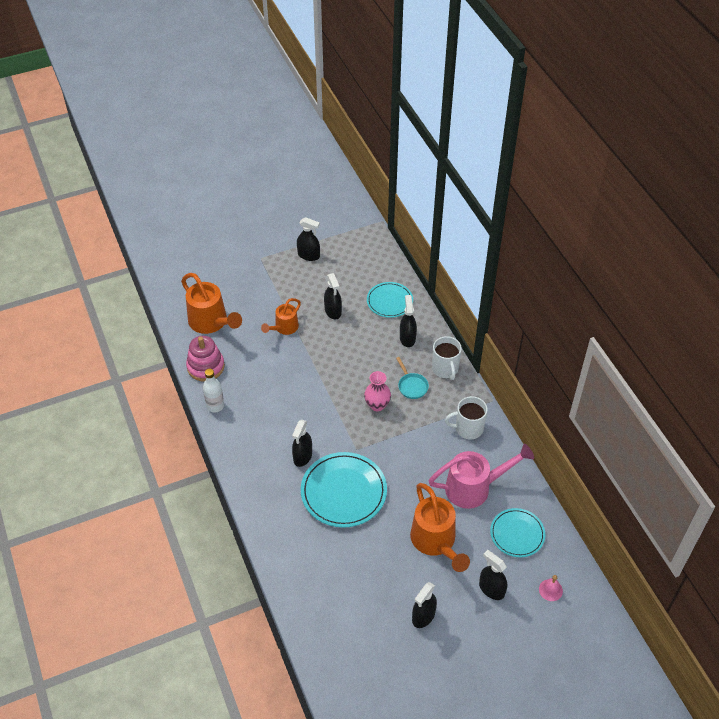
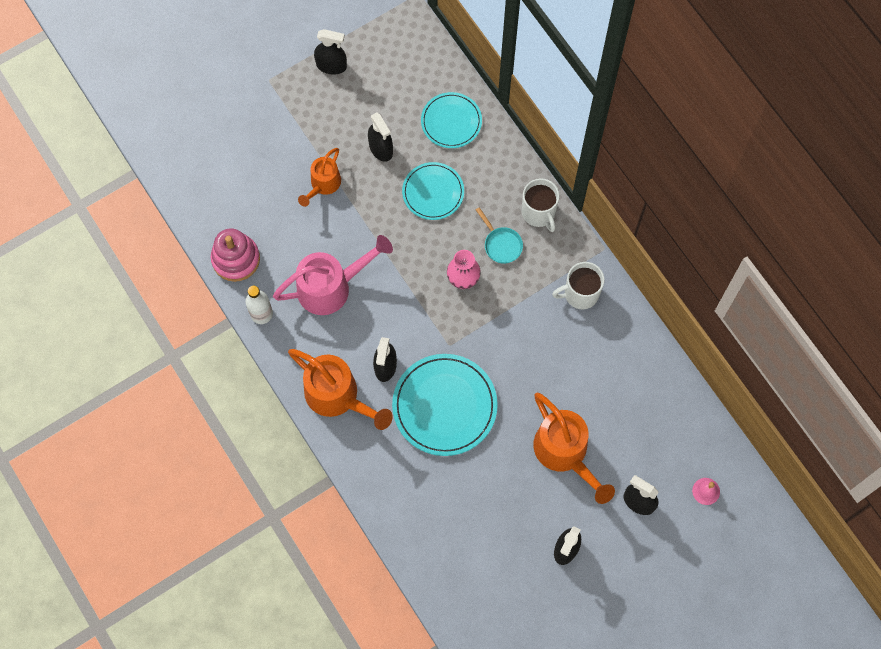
camera: 10 degrees left, 20 degrees up
orange watering can [181,273,242,334] -> orange watering can moved to [288,349,393,430]
black spray bottle [400,295,417,347] -> none
pink watering can [429,444,534,509] -> pink watering can moved to [273,235,393,315]
turquoise plate [490,508,545,557] -> turquoise plate moved to [402,162,464,220]

